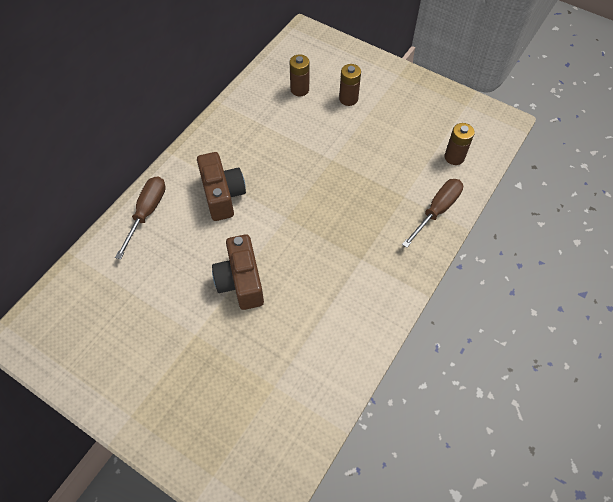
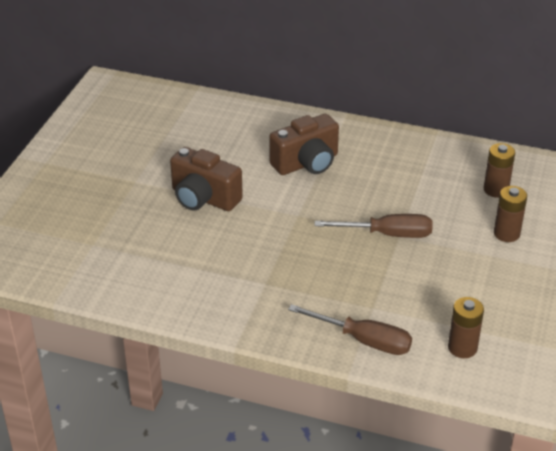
camera: 75 degrees right, 20 degrees down
brown screwdriver [115,176,166,260] -> brown screwdriver moved to [315,214,432,238]
brown camera [212,234,264,310] -> brown camera turned 120 degrees counterclockwise [170,147,243,211]

